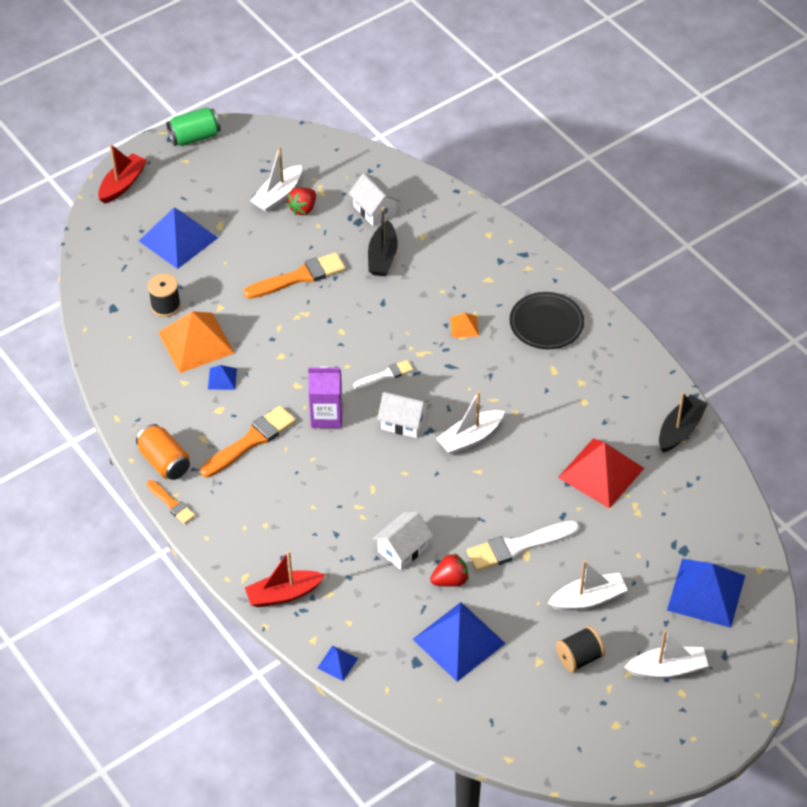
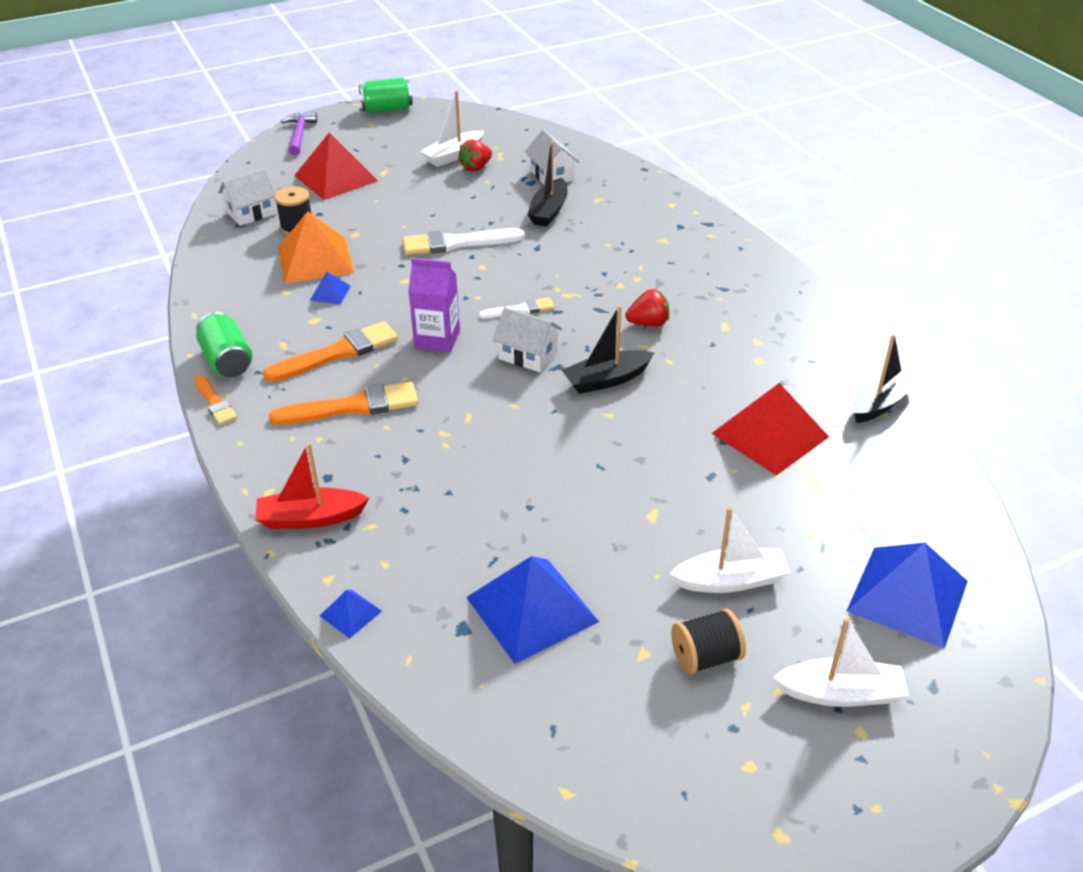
camera: 10 degrees right, 10 degrees down
red boat [98,144,147,204] -> purple hammer [281,112,317,156]
orange can [136,424,190,480] -> green can [196,312,252,377]
blue pyramid [139,208,218,269] -> red pyramid [294,132,378,200]
orange brush [243,252,345,299] -> orange brush moved to [269,382,418,425]
white house [373,512,433,570] -> white house moved to [218,169,277,226]
red strawberry [430,553,469,587] -> red strawberry moved to [625,289,670,327]
white boat [436,391,505,454] -> black boat [562,305,654,394]
orange pyramid [450,313,479,338] -> none
white brush [467,521,579,571] -> white brush moved to [403,228,525,255]
black plate [509,292,584,349] -> none

